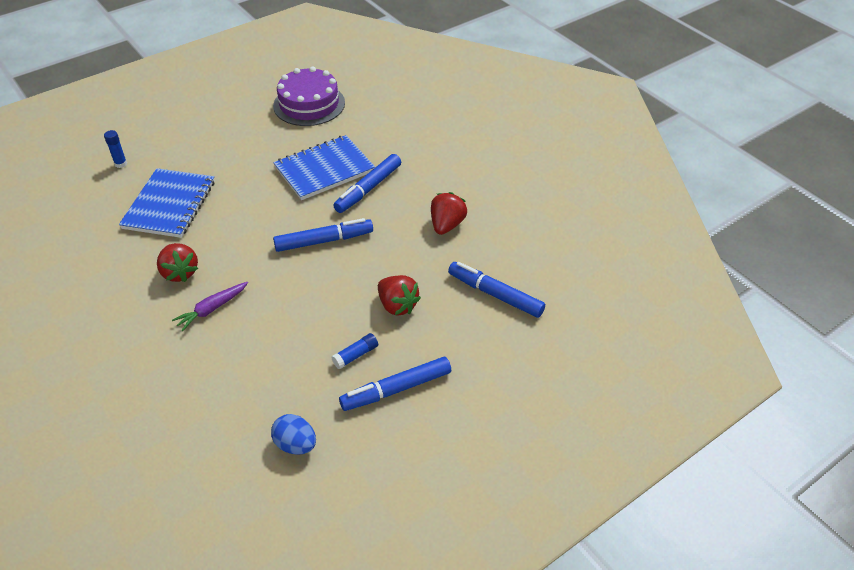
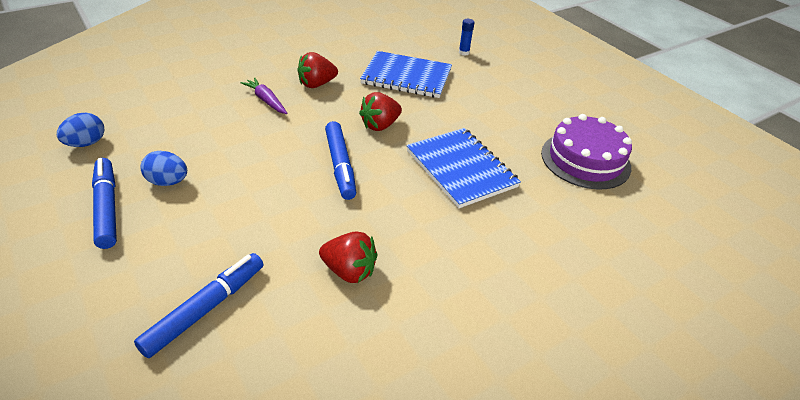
camera: 90 degrees right, 5 degrees down
blue glue stick [331,333,378,369] -> blue egg [140,151,187,186]
blue marker [333,154,401,213] -> none
red strawberry [378,275,421,315] -> red strawberry moved to [359,92,402,131]

